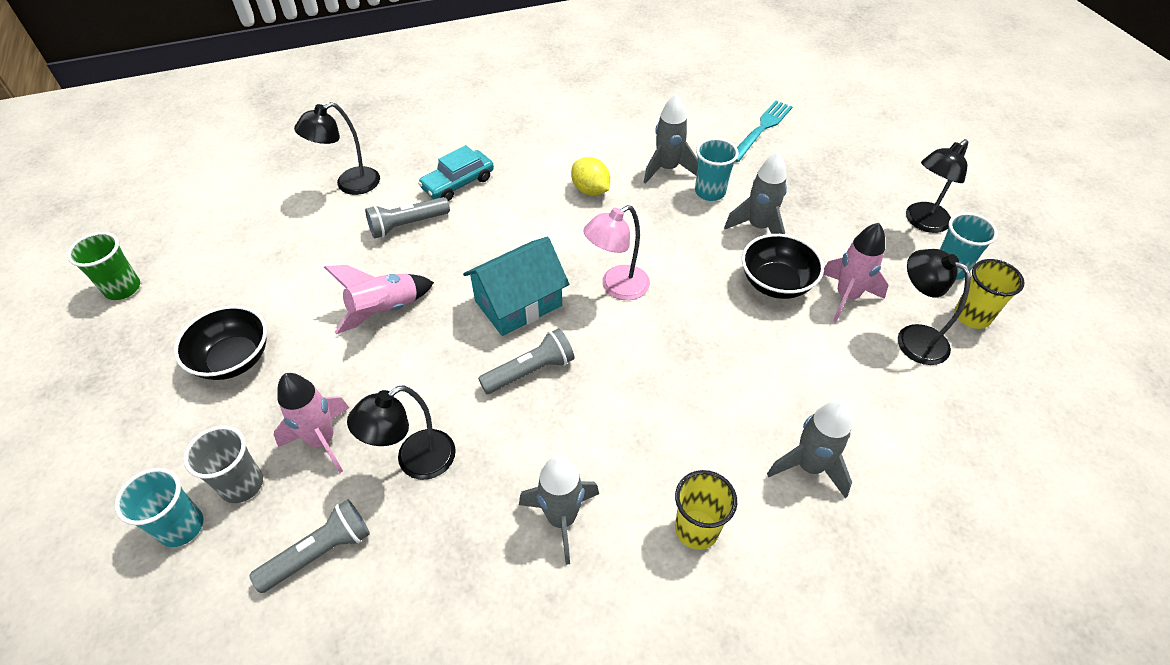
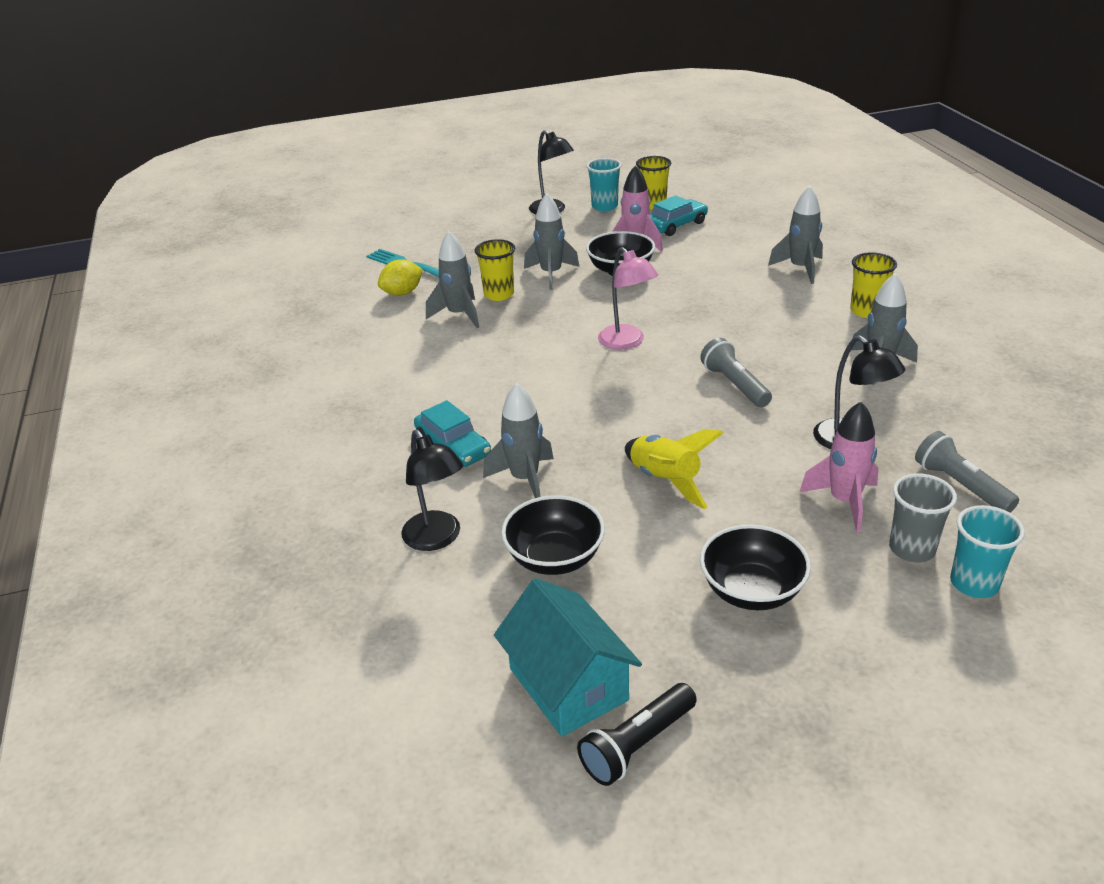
camera: 85 degrees left, 15 degrees down
green cup [67,232,140,300] -> black flashlight [577,683,697,786]
pink rocket [324,265,434,334] -> yellow rocket [625,429,723,509]
grey flashlight [365,197,450,239] -> grey rocket [483,383,554,498]
turquoise house [463,237,569,336] -> turquoise house moved to [494,578,642,736]
yellow lemon [571,157,610,196] -> yellow lemon moved to [378,259,423,296]
turquoise cup [695,138,739,201] -> yellow cup [474,239,515,301]
black lamp [898,249,971,365] -> turquoise car [649,195,708,236]
none -> black bowl [501,495,605,575]

